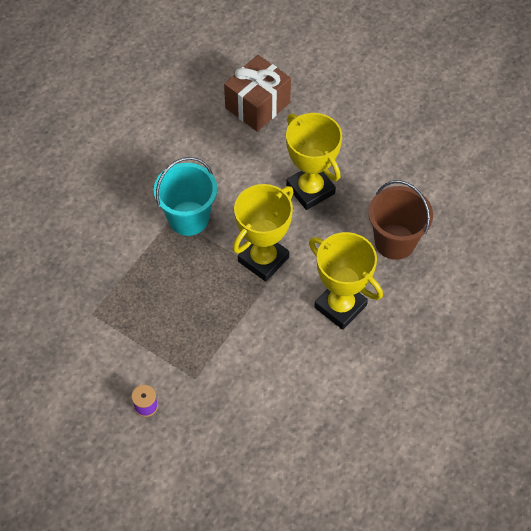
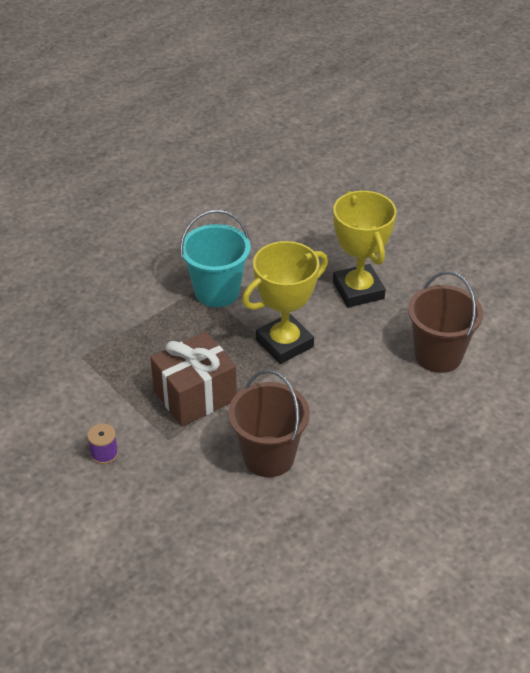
camera: 15 degrees right, 15 degrees down
brown gift [224,55,291,132] -> brown gift moved to [150,332,237,426]
yellow trophy [309,232,383,330] -> none
none -> brown bucket [228,370,310,477]

